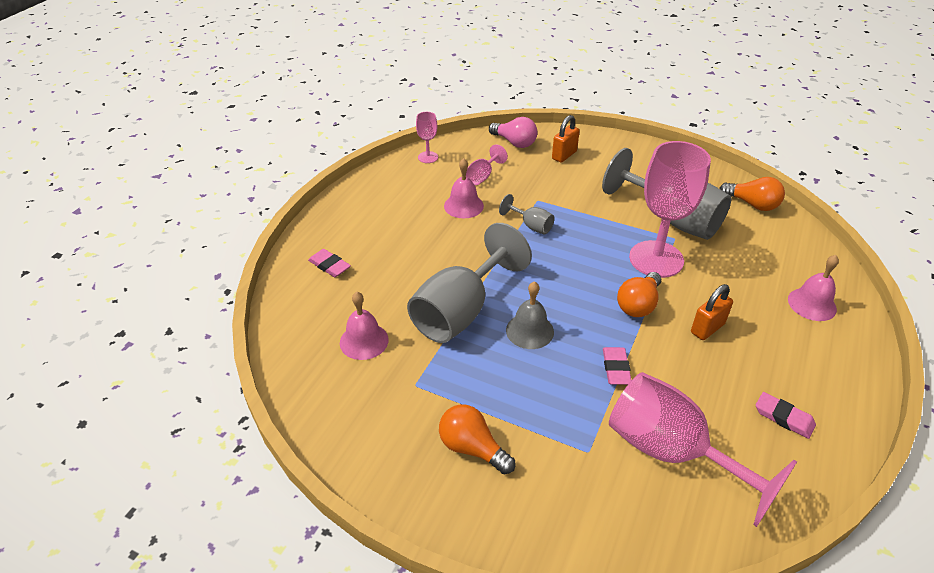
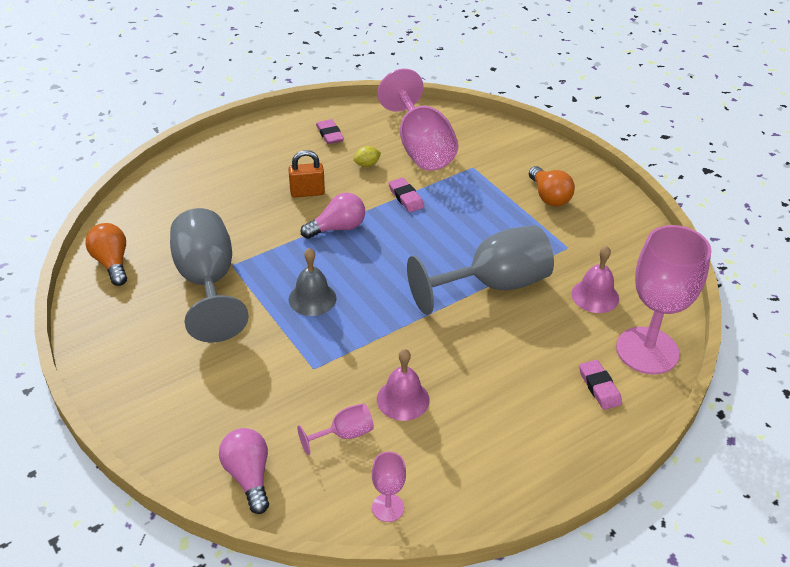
camera: 150 degrees left, 0 degrees up
grey goblet [499,194,555,235] -> none
grey bell [506,281,554,349] -> grey bell moved to [289,248,337,316]
orange padlock [552,115,580,163] -> none
pink eraser [603,347,632,385] -> pink eraser turned 60 degrees counterclockwise [388,178,424,212]
orange light bulb [617,272,661,317] -> pink light bulb [300,192,365,239]
pink goblet [629,141,711,278] -> pink goblet moved to [616,225,712,375]
pink bell [788,255,839,321] -> none
none -> yellow lemon [353,146,381,167]

